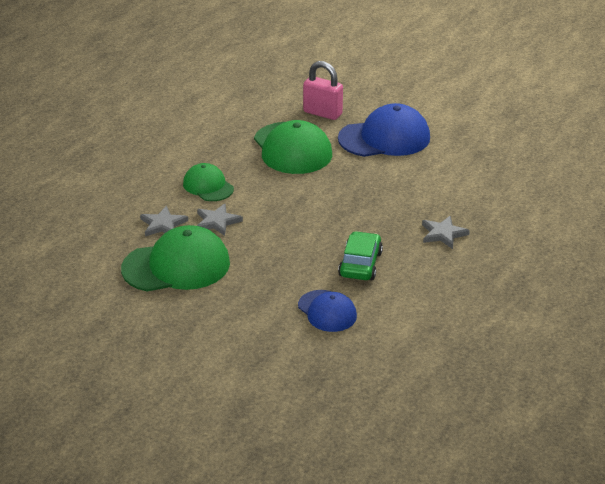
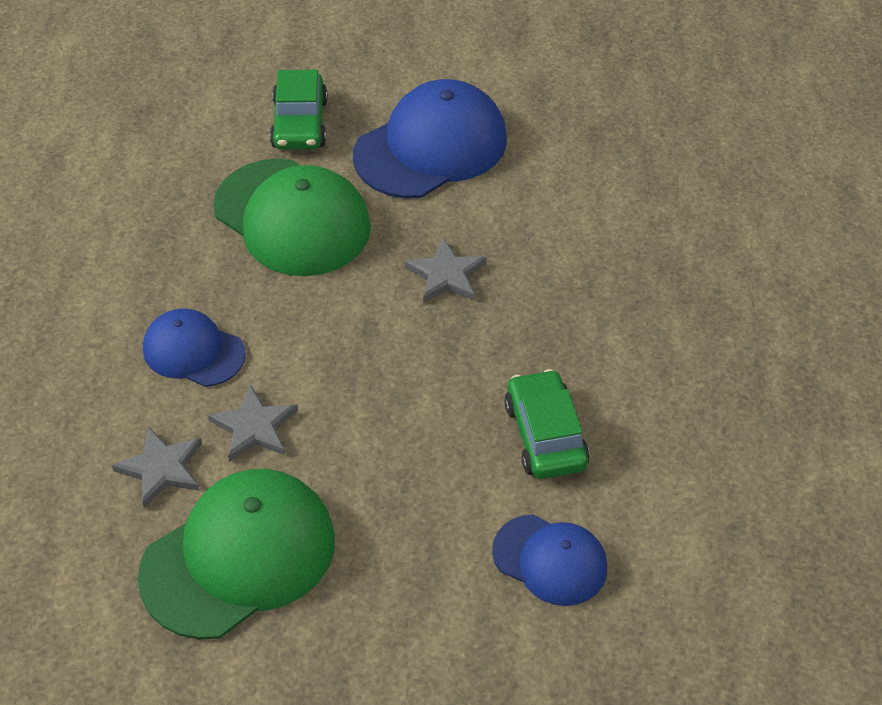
camera: 25 degrees left, 15 degrees up
green cap [183,163,234,201] -> blue cap [143,309,246,387]
pink padlock [303,61,343,120] -> green car [270,70,328,150]
grey star [422,216,470,249] -> grey star moved to [404,237,486,303]

